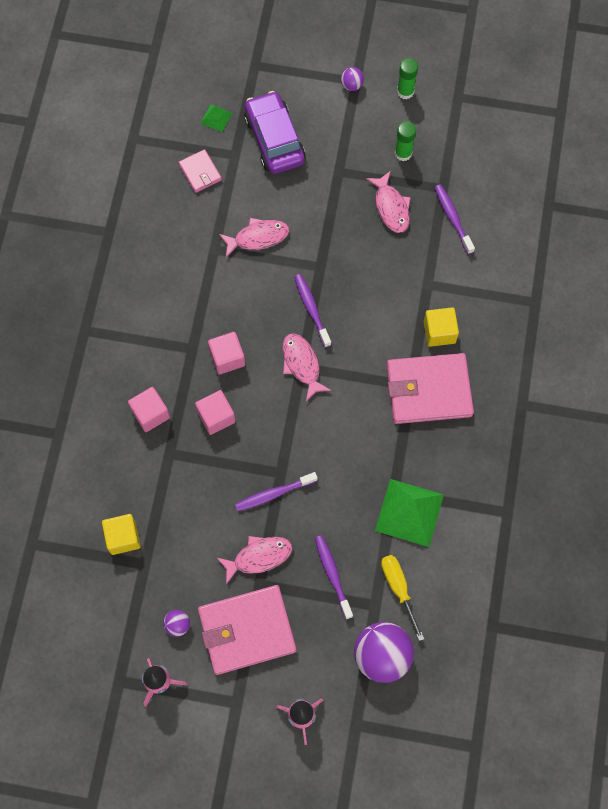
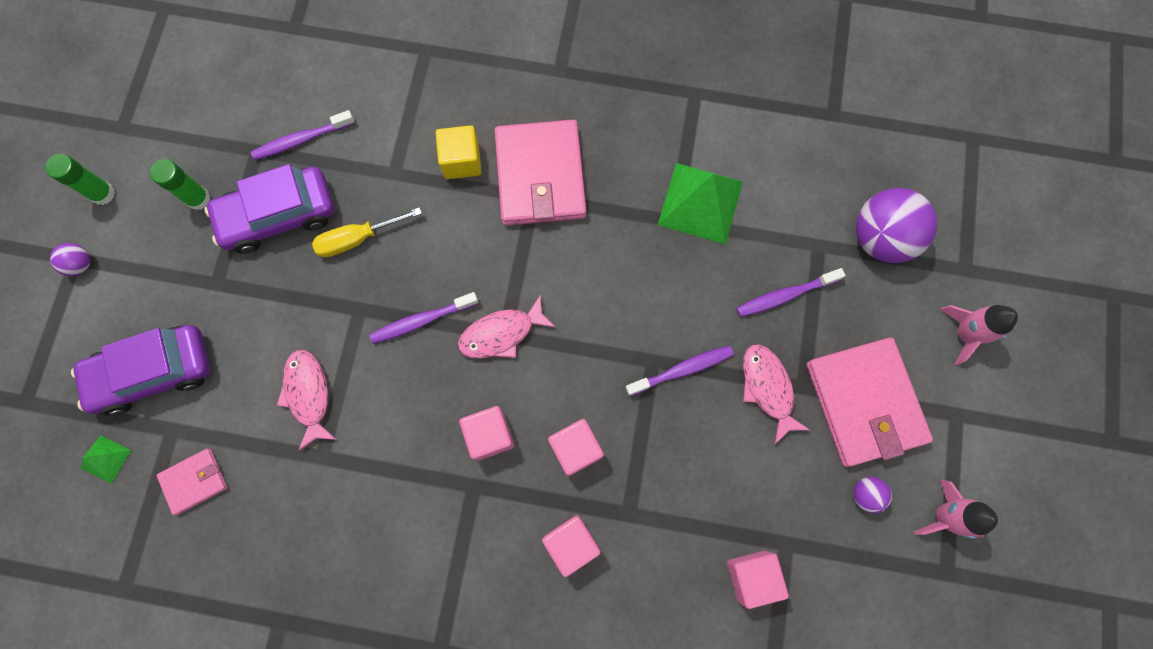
camera: 90 degrees left, 5 degrees up
yellow cube [102,514,141,555] -> pink cube [727,551,789,609]
purple toothbrush [235,472,318,511] -> purple toothbrush turned 90 degrees counterclockwise [626,346,734,396]
pink fish [366,171,411,233] -> purple car [205,164,334,253]
yellow screwdriver [381,555,424,641] -> yellow screwdriver moved to [312,207,422,257]

